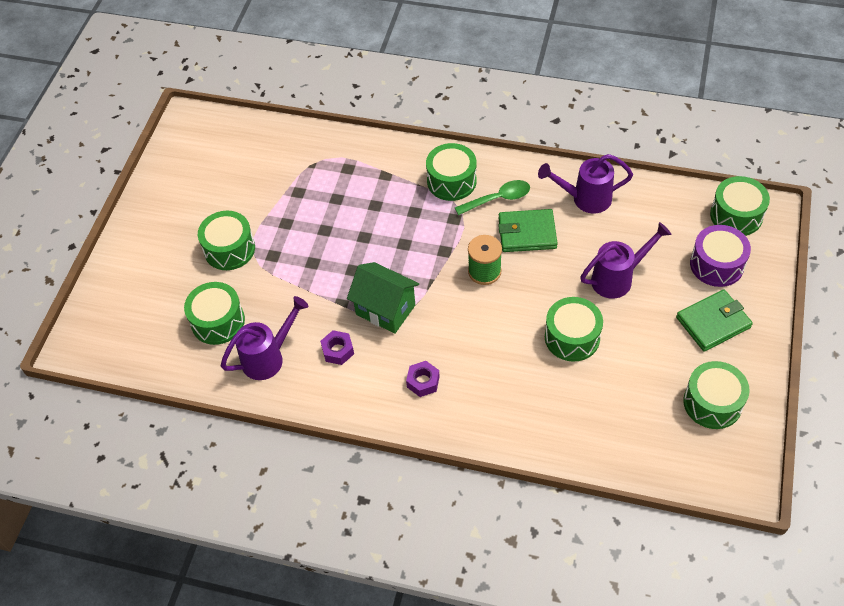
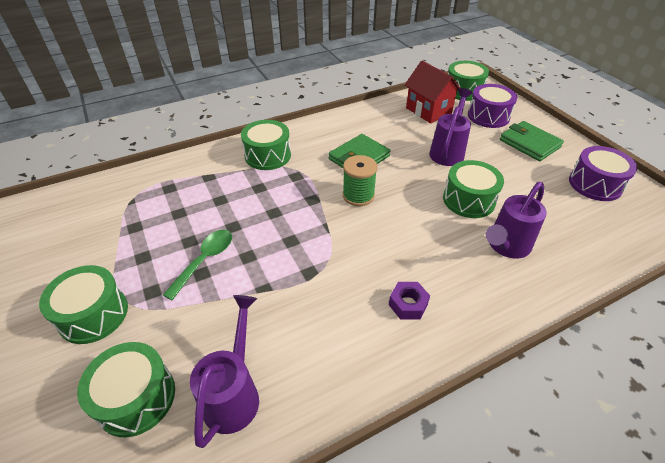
camera: 45 degrees left, 10 degrees down
purple nut [320,330,354,365] -> none
green house [347,262,419,334] -> none
green spoon [455,180,530,215] -> green spoon moved to [163,230,232,300]
purple watering can [538,154,633,213] -> purple watering can moved to [486,182,547,259]
green wallet [676,289,753,352] -> green wallet turned 60 degrees counterclockwise [500,121,564,161]
green drum [683,361,750,429] -> purple drum [569,146,638,201]
none -> red house [405,61,460,123]

